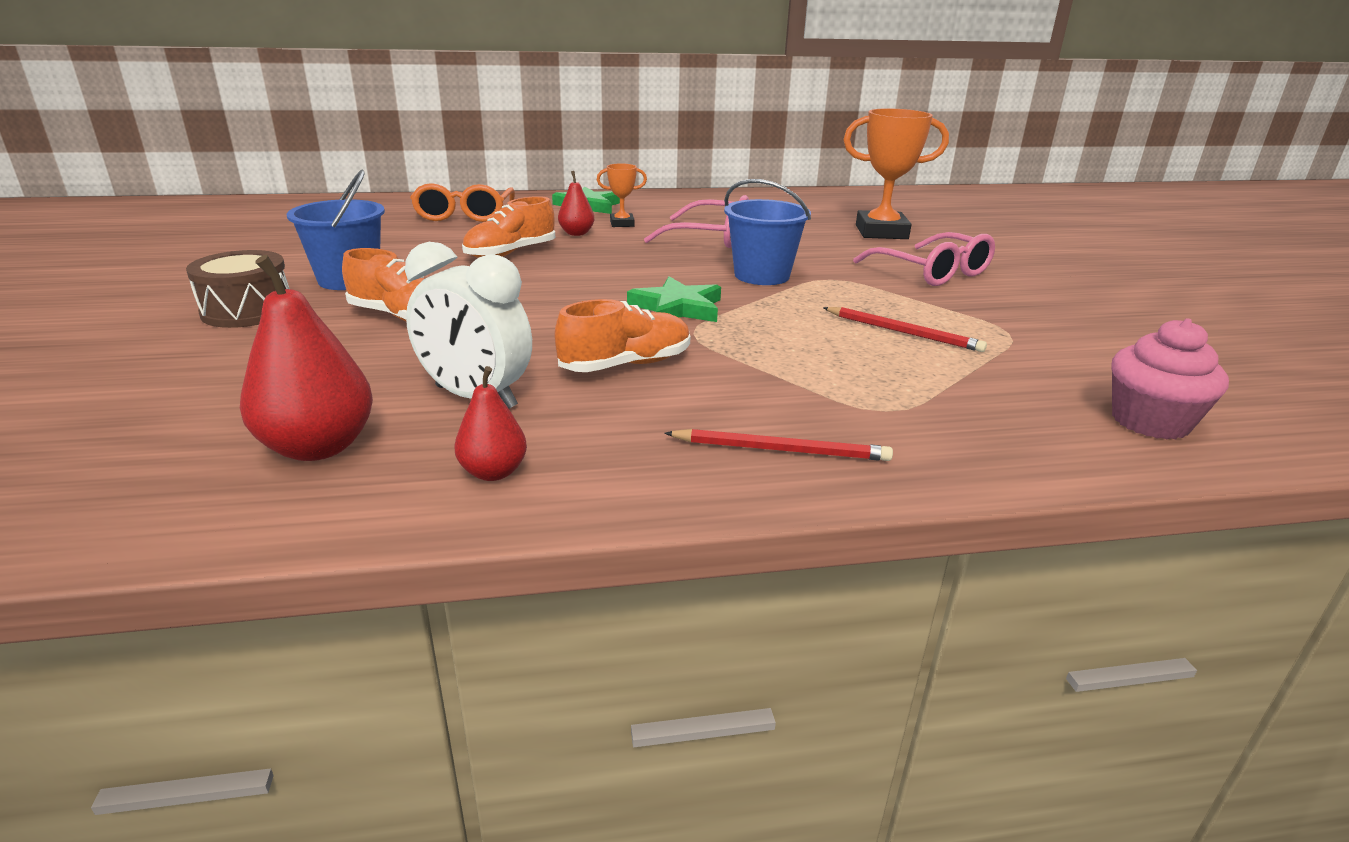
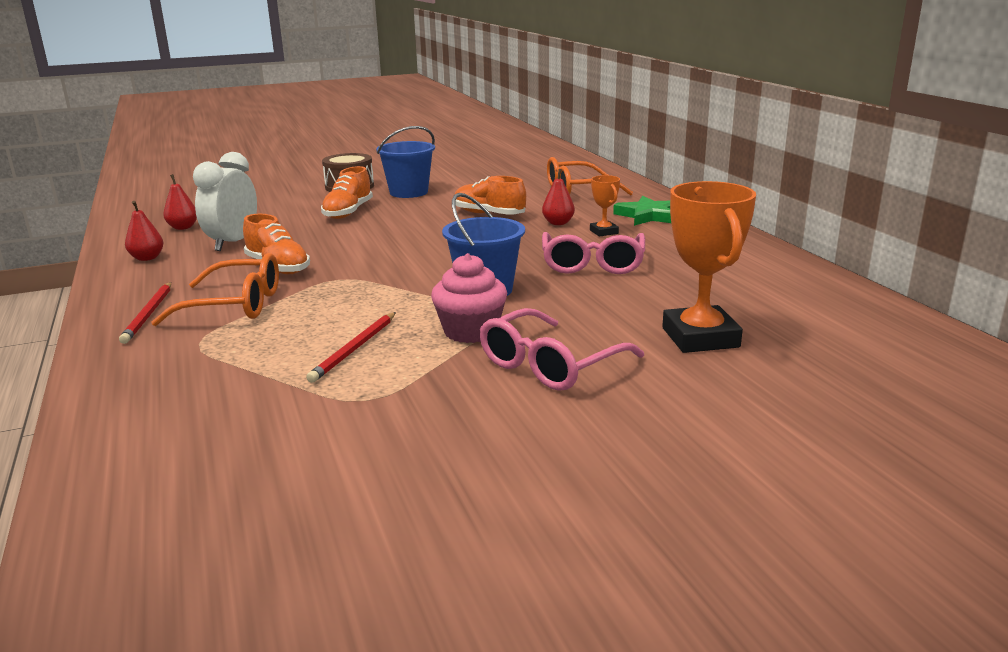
camera: 80 degrees right, 5 degrees down
red pear [240,255,373,461] -> red pear [163,174,197,230], size x0.57
green star [627,276,721,322] -> none
pink cupcake [1112,318,1229,440] -> pink cupcake moved to [431,253,507,343]
none -> orange glasses [151,253,279,326]

